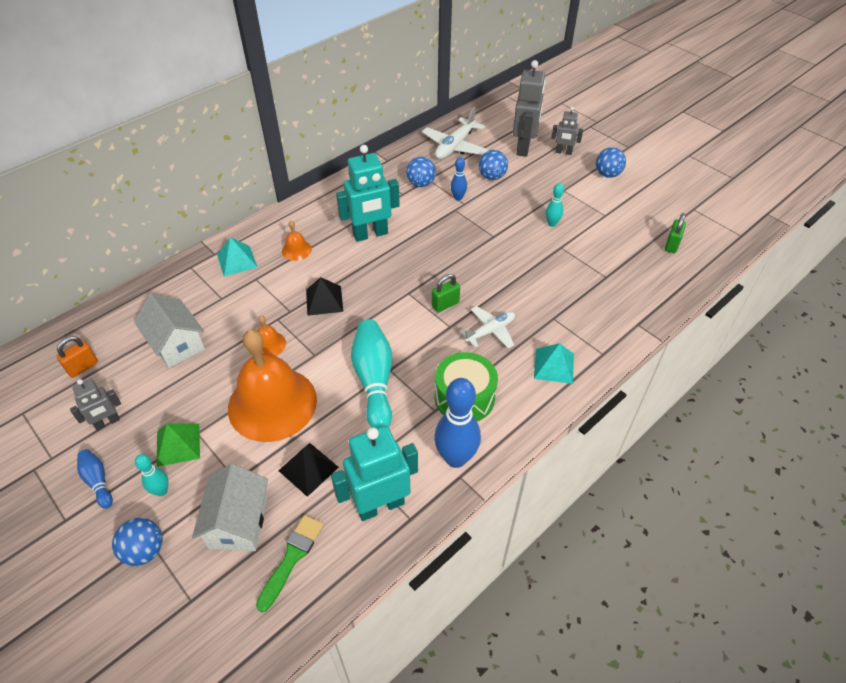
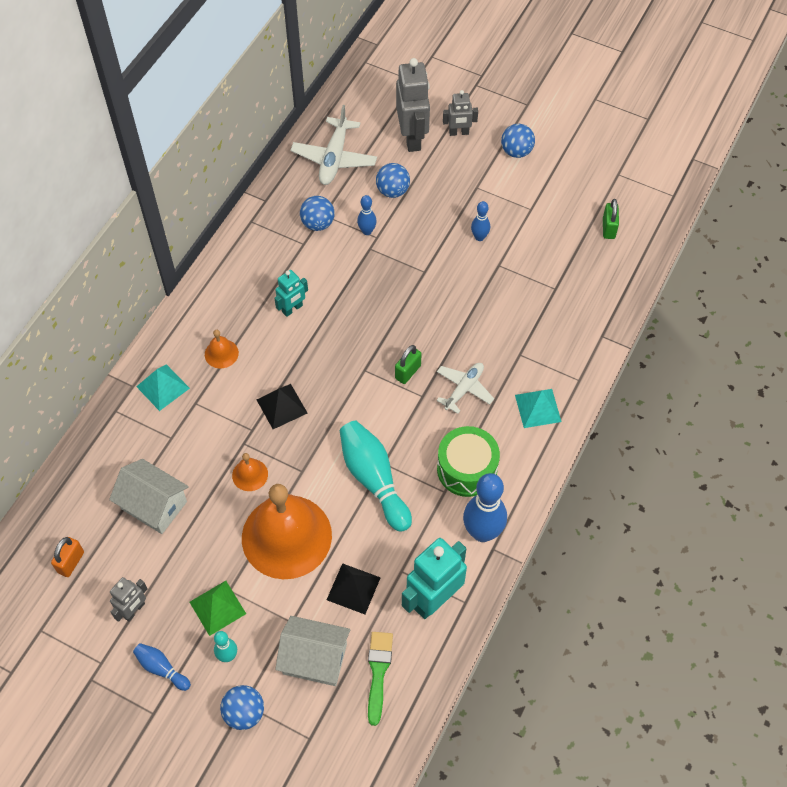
camera: 20 degrees left, 10 degrees up
white house [192,464,268,551] -> white house turned 60 degrees counterclockwise [275,616,350,686]
turquoise robot [336,145,400,242] -> turquoise robot [274,270,308,317], size x0.55
turquoise bowling pin [546,183,564,227] -> blue bowling pin [471,201,490,241]

